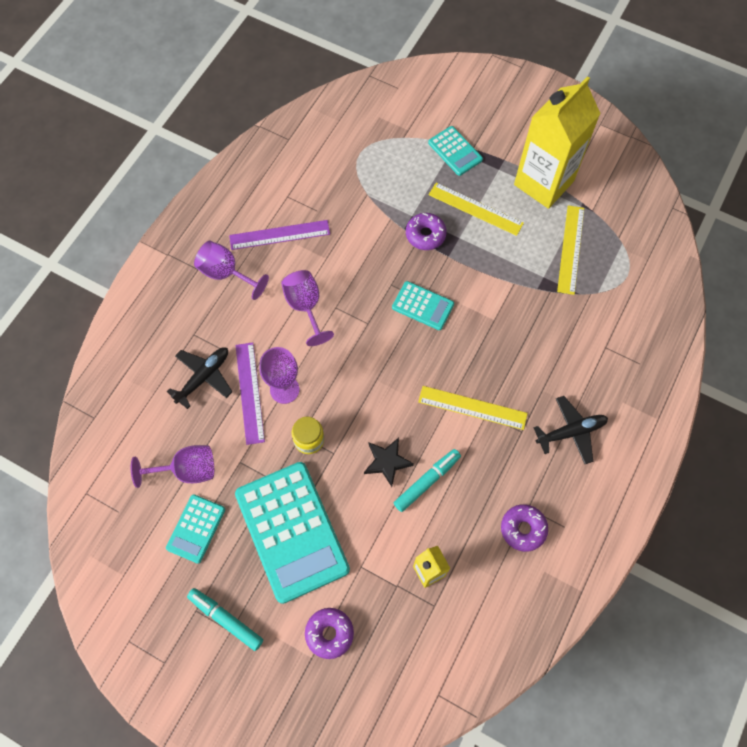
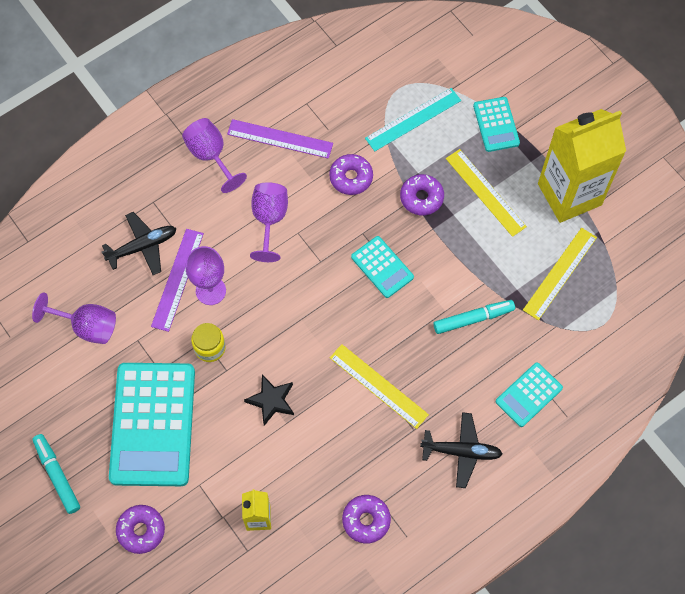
camera: 25 degrees right, 0 degrees up
turquoise calculator [166,494,225,564] -> turquoise calculator moved to [496,362,563,427]
turquoise marker [394,449,461,512] -> turquoise marker moved to [433,300,515,334]
none -> purple donut [329,154,373,195]
none -> turquoise ruler [365,88,461,151]

